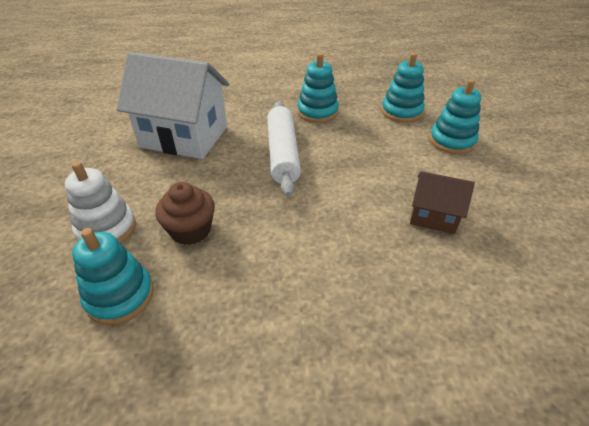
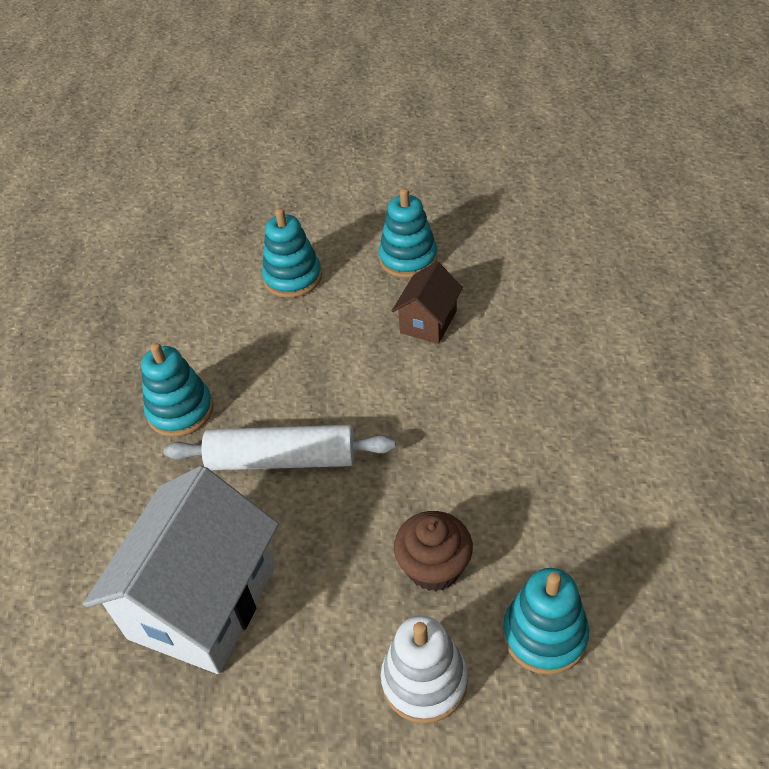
camera: 80 degrees left, 5 degrees up
turquoise stacking toy [381,53,425,123] -> turquoise stacking toy moved to [379,188,438,278]

